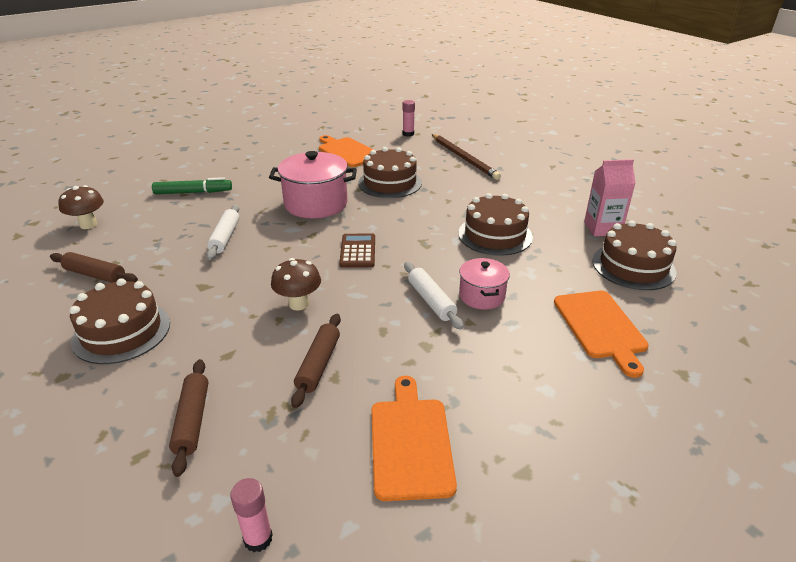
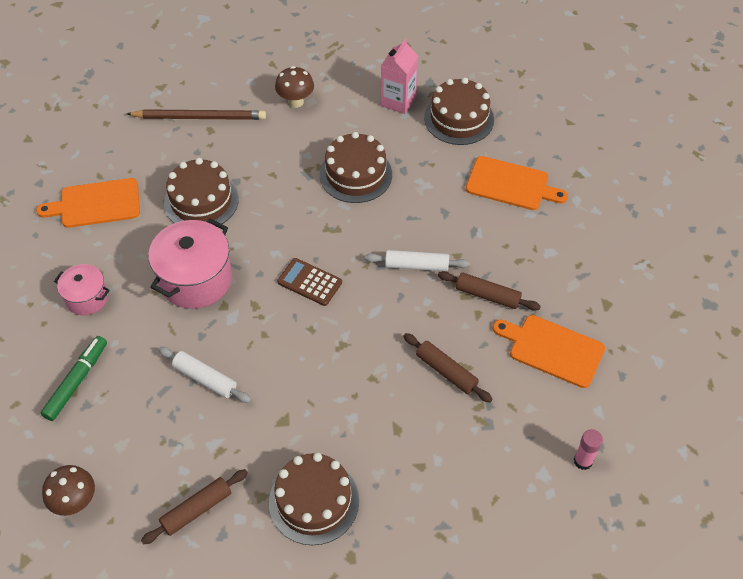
camera: 60 degrees left, 20 degrees up
brown rolling pin [169,359,208,477] -> brown rolling pin moved to [438,271,541,311]
brown mushroom [271,258,321,310] -> brown mushroom moved to [275,66,314,108]
pink glue stick [403,100,415,137] -> none
pink pot [459,258,510,310] -> pink pot moved to [54,264,110,315]

